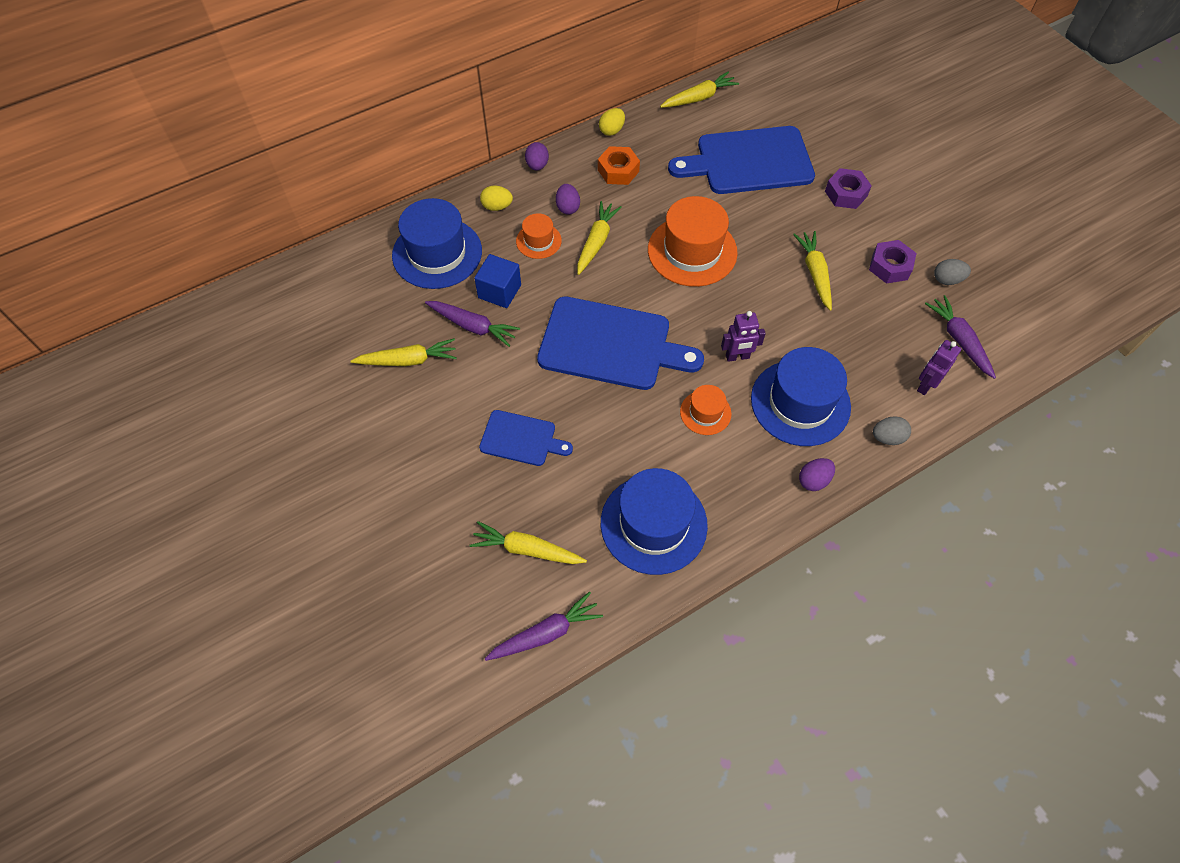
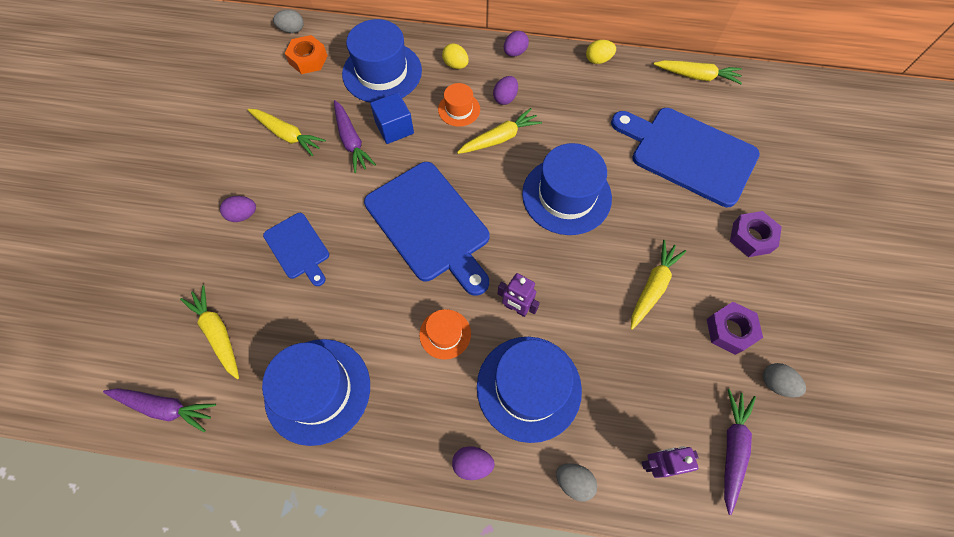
camera: 40 degrees right, 5 degrees up
orange nut [598,146,640,185] -> orange nut moved to [285,35,328,74]
orange hat [648,196,738,287] -> blue hat [522,143,612,235]
none -> purple egg [220,196,256,222]
none -> grey egg [273,9,304,33]

